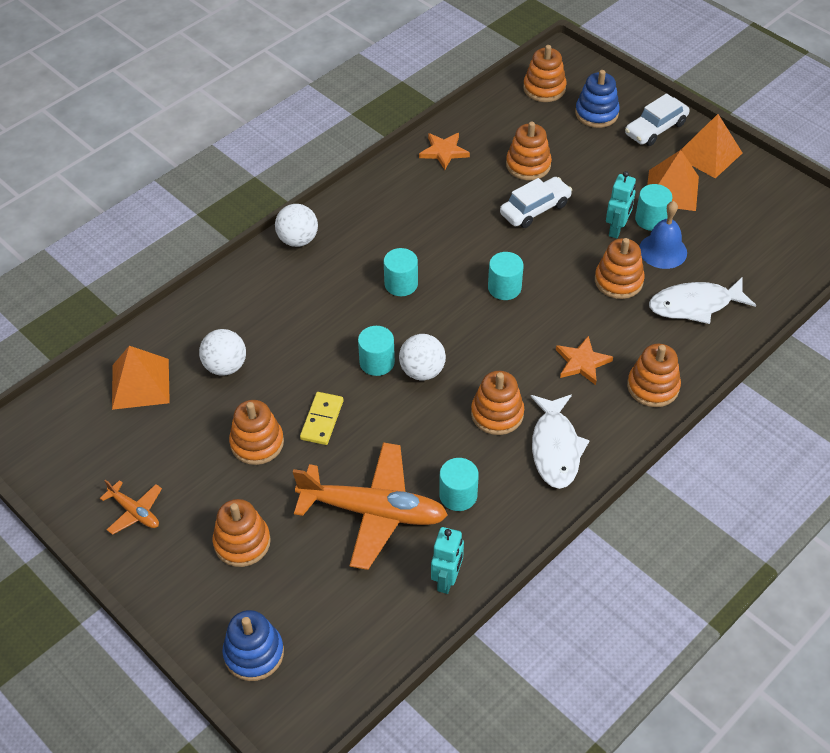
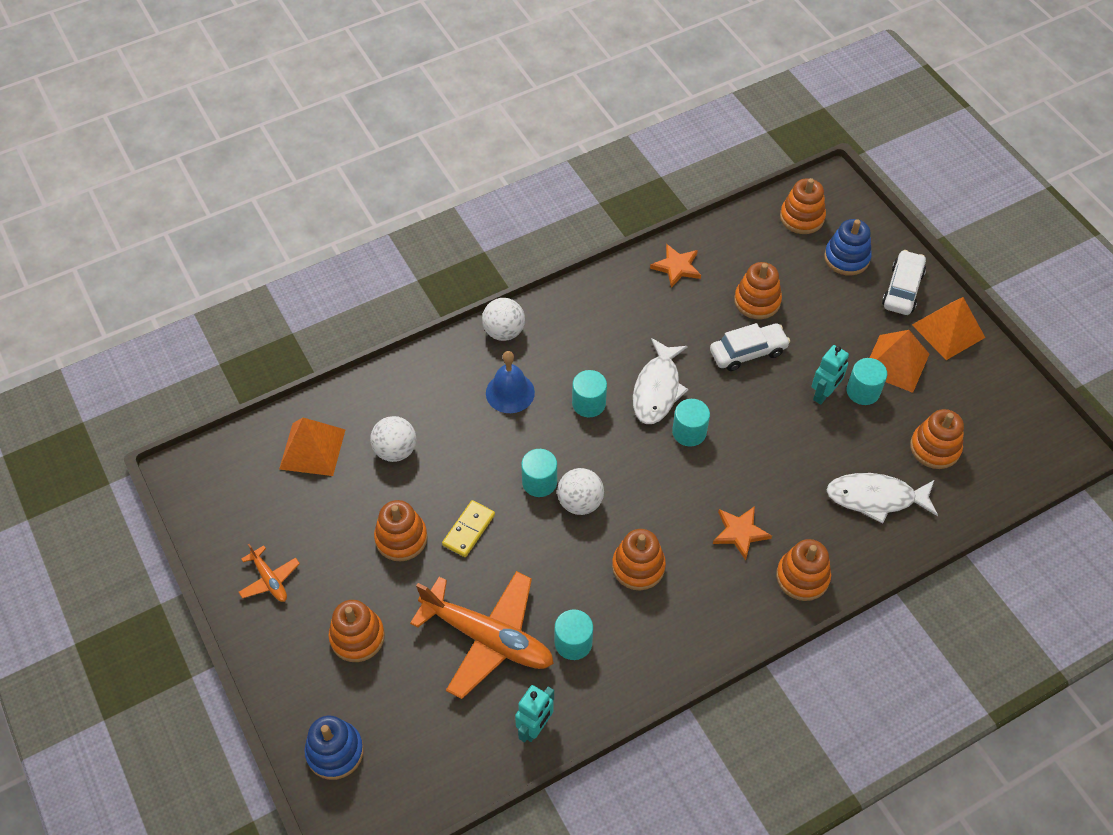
camera: 15 degrees right, 5 degrees up
white fish [530,395,590,489] -> white fish moved to [633,338,688,424]
orange stacking toy [595,238,645,299] -> orange stacking toy moved to [910,409,964,469]
white car [625,93,690,146] -> white car turned 135 degrees clockwise [882,250,926,315]
blue bell [639,201,687,269] -> blue bell moved to [486,351,535,413]

